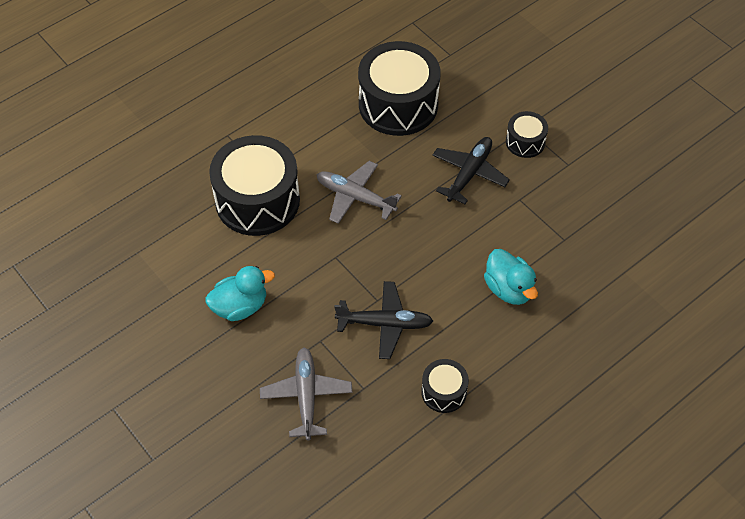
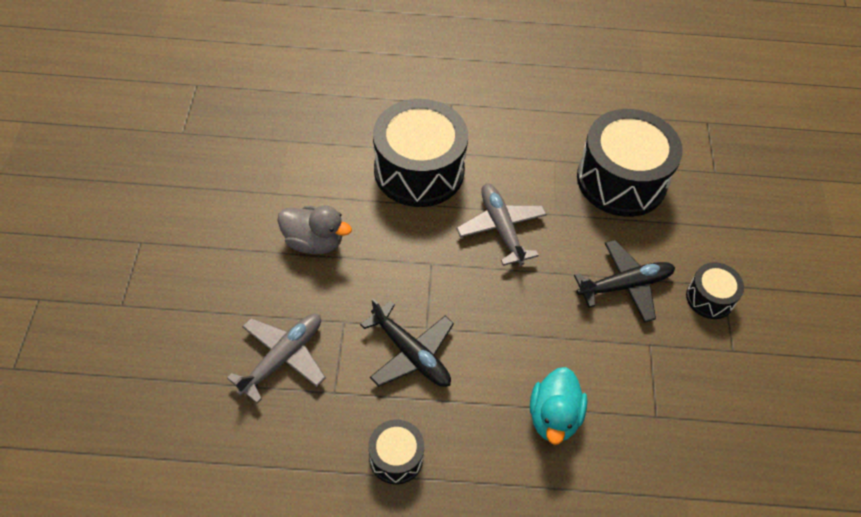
camera: 40 degrees right, 0 degrees up
turquoise duck [205,266,275,321] -> grey duck [277,205,352,254]

